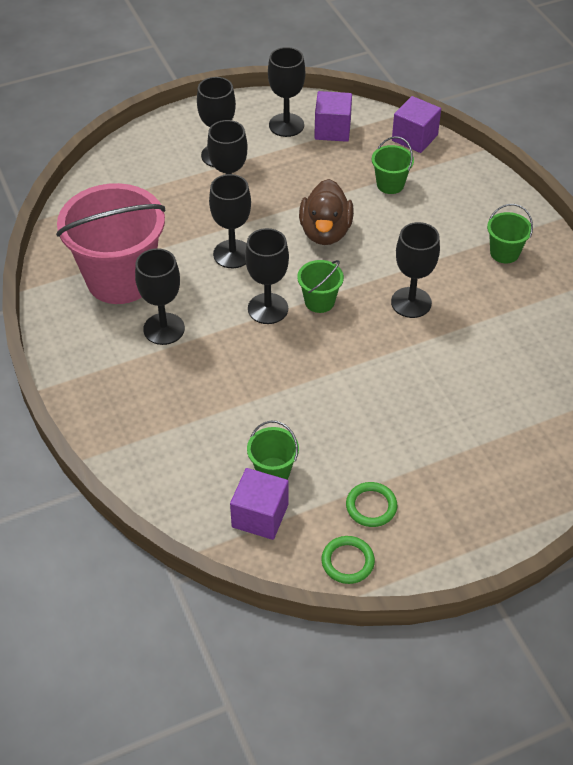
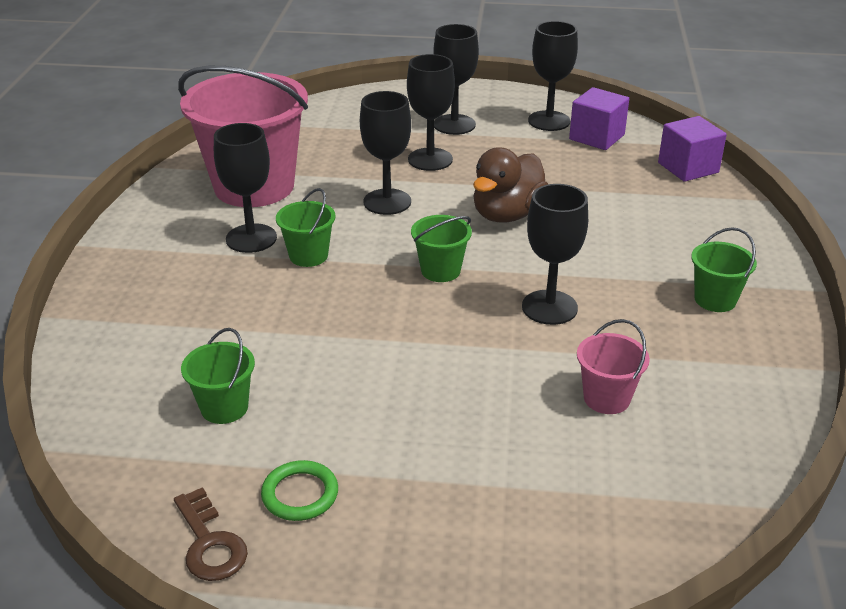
camera: 30 degrees right, 15 degrees down
purple cube [230,468,289,540] -> none
black goblet [245,228,289,324] -> none
green ring [321,536,375,584] -> brown key [174,487,248,581]
green bucket [372,136,414,194] -> green bucket moved to [276,188,336,267]
none -> pink bucket [577,319,650,414]

